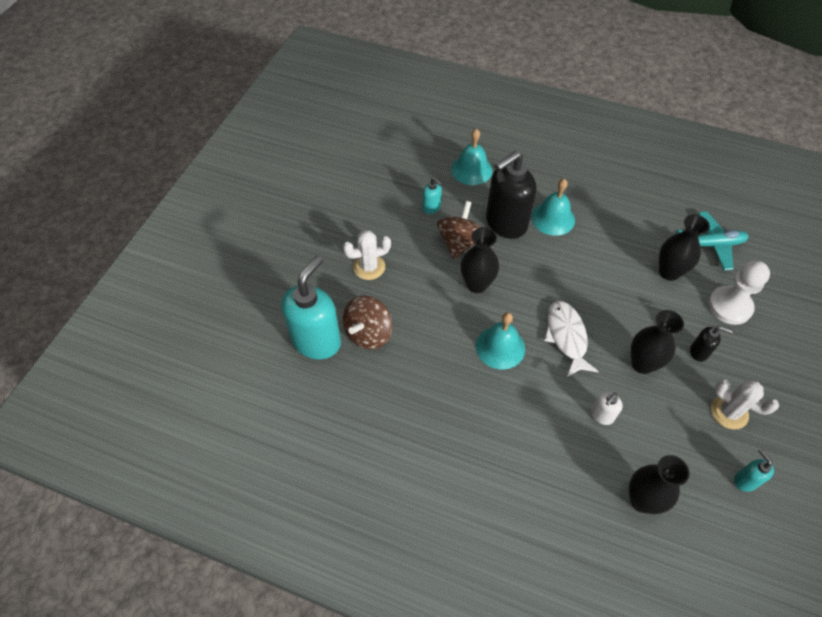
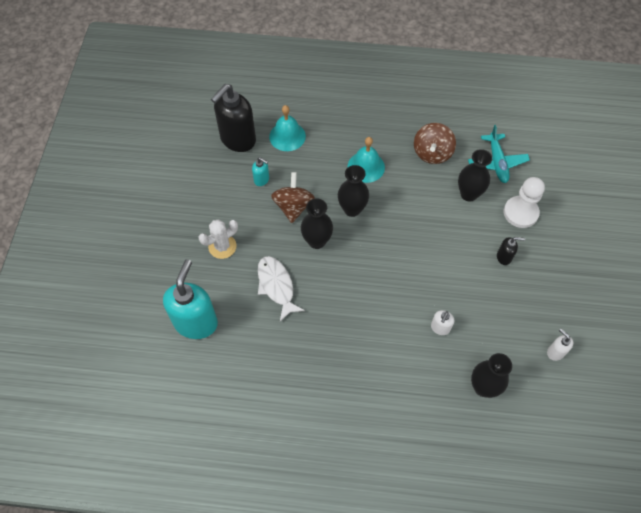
camera: 15 degrees left, 5 degrees up
brown spinning top [343,295,392,350] -> brown spinning top moved to [414,123,456,164]
turquoise bell [476,312,525,369] -> none
black soap dispenser [486,151,537,239] -> black soap dispenser moved to [211,84,256,152]
white fish [544,301,599,377] -> white fish moved to [258,256,305,321]
black vase [631,310,684,374] -> black vase moved to [338,165,369,217]
turquoise plane [676,211,749,271] -> turquoise plane turned 105 degrees clockwise [468,125,530,183]
white cactus [711,379,779,429] -> none
turquoise soap dispenser [734,449,774,491] -> white soap dispenser [547,329,573,361]

